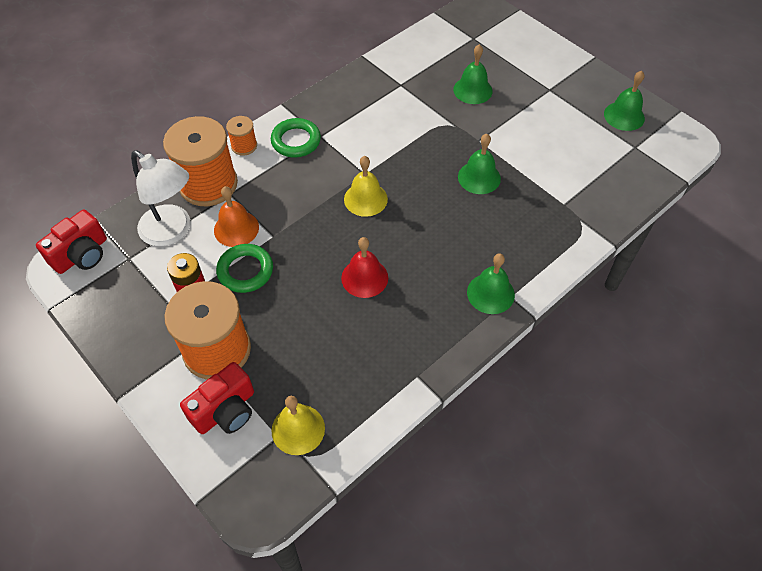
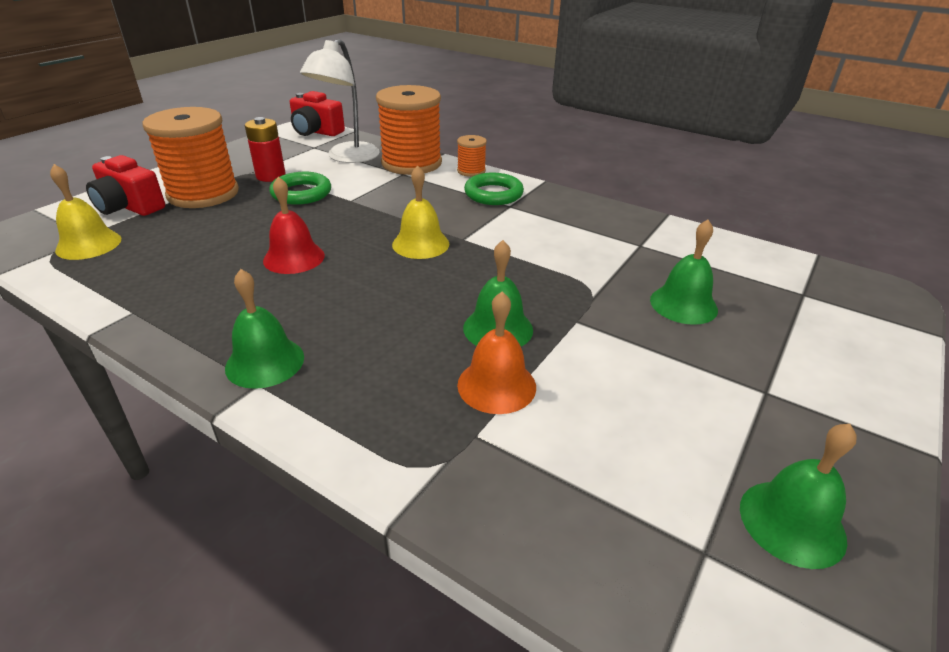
camera: 75 degrees right, 20 degrees down
orange bell [214,186,259,247] -> orange bell moved to [457,292,536,414]

